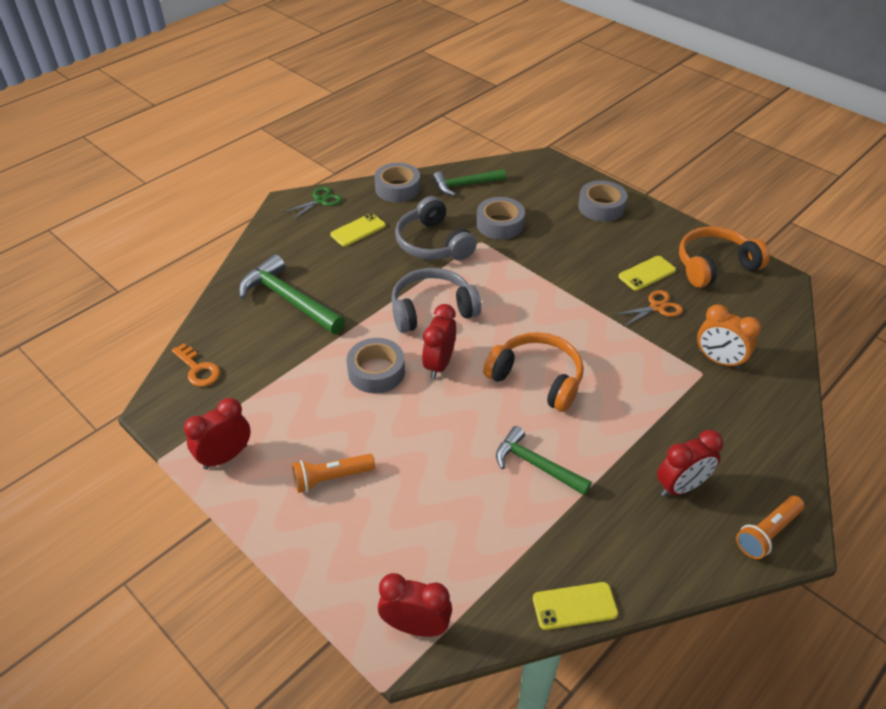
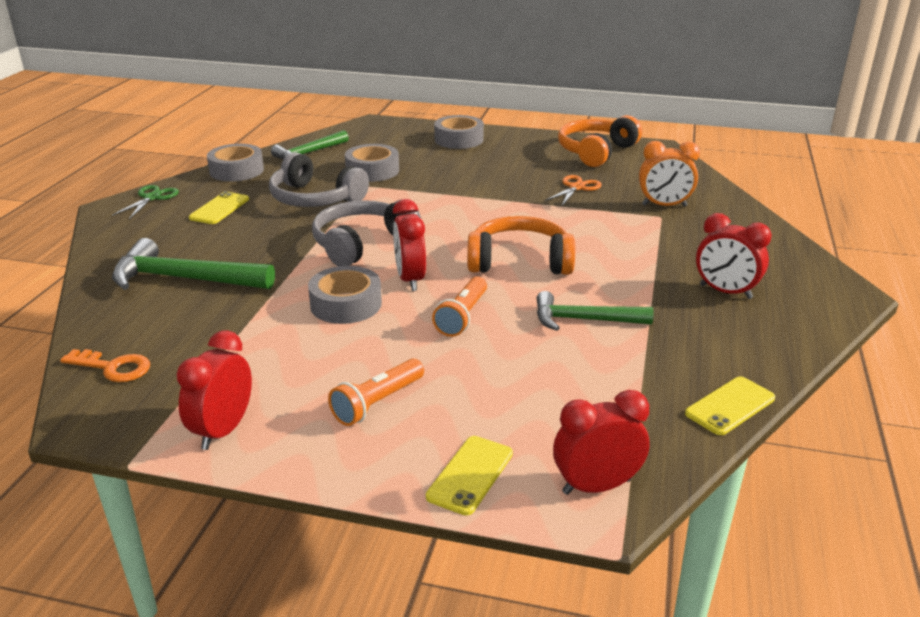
camera: 30 degrees left, 15 degrees down
yellow phone [618,256,676,291] -> yellow phone moved to [426,436,513,515]
red clock [657,430,723,497] -> red clock turned 90 degrees clockwise [696,213,772,299]
orange flashlight [736,496,805,559] -> orange flashlight moved to [432,276,487,337]

